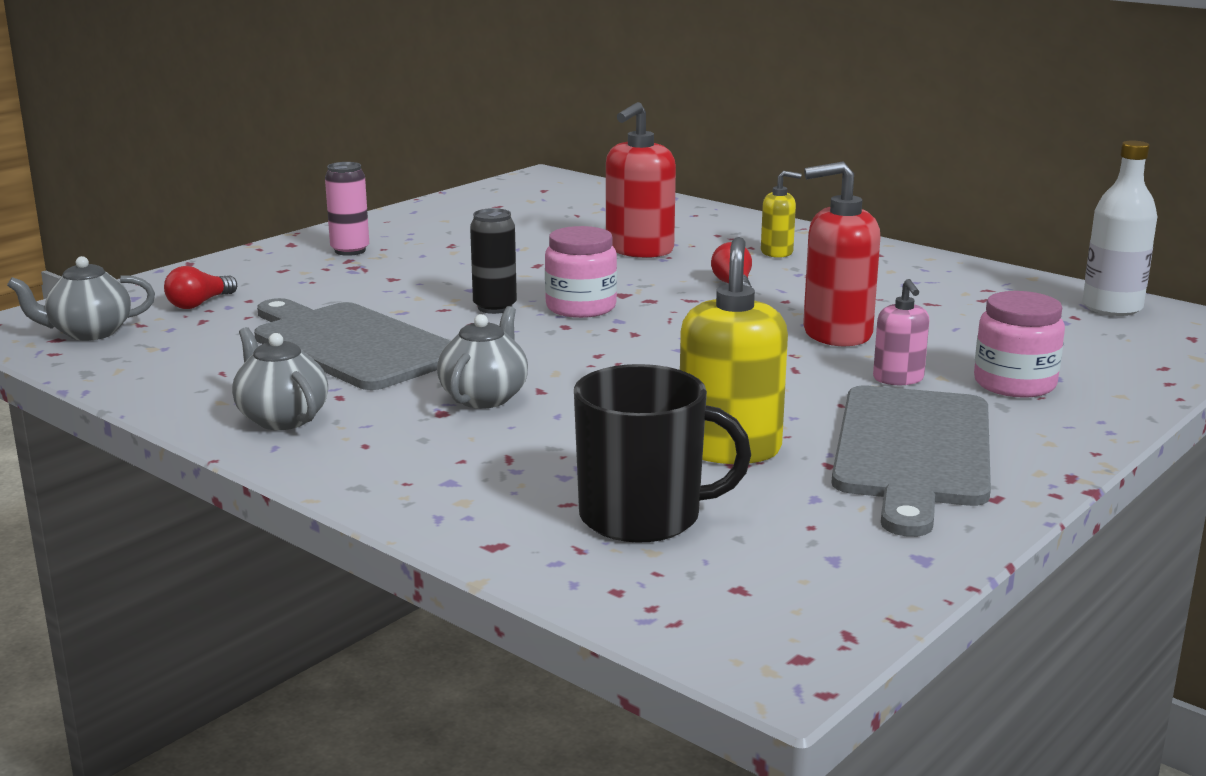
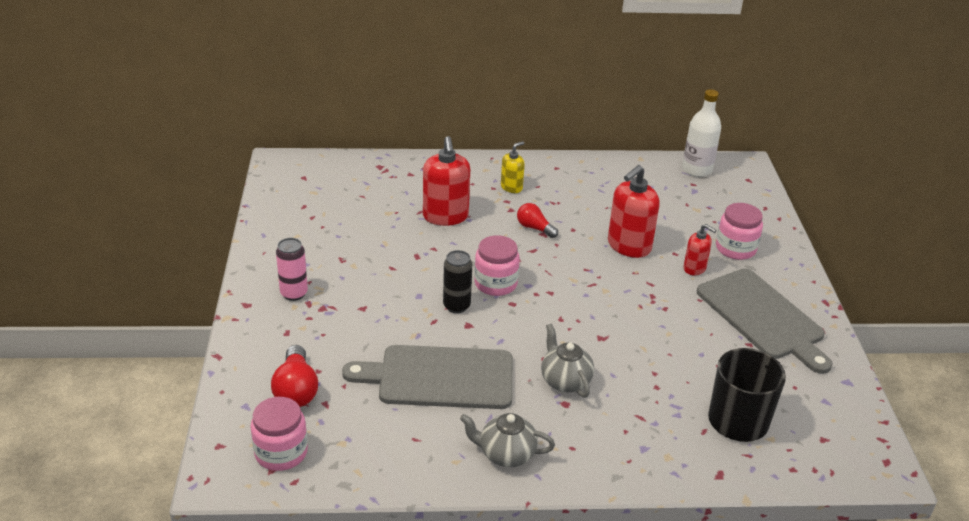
camera: 45 degrees left, 15 degrees up
grey teapot [7,256,155,341] -> pink jar [250,397,308,471]
red light bulb [164,266,237,309] -> red light bulb [271,345,318,407], size x1.52
yellow soap dispenser [680,237,788,464] -> none
pink soap dispenser [873,279,929,385] -> red soap dispenser [683,224,716,275]

